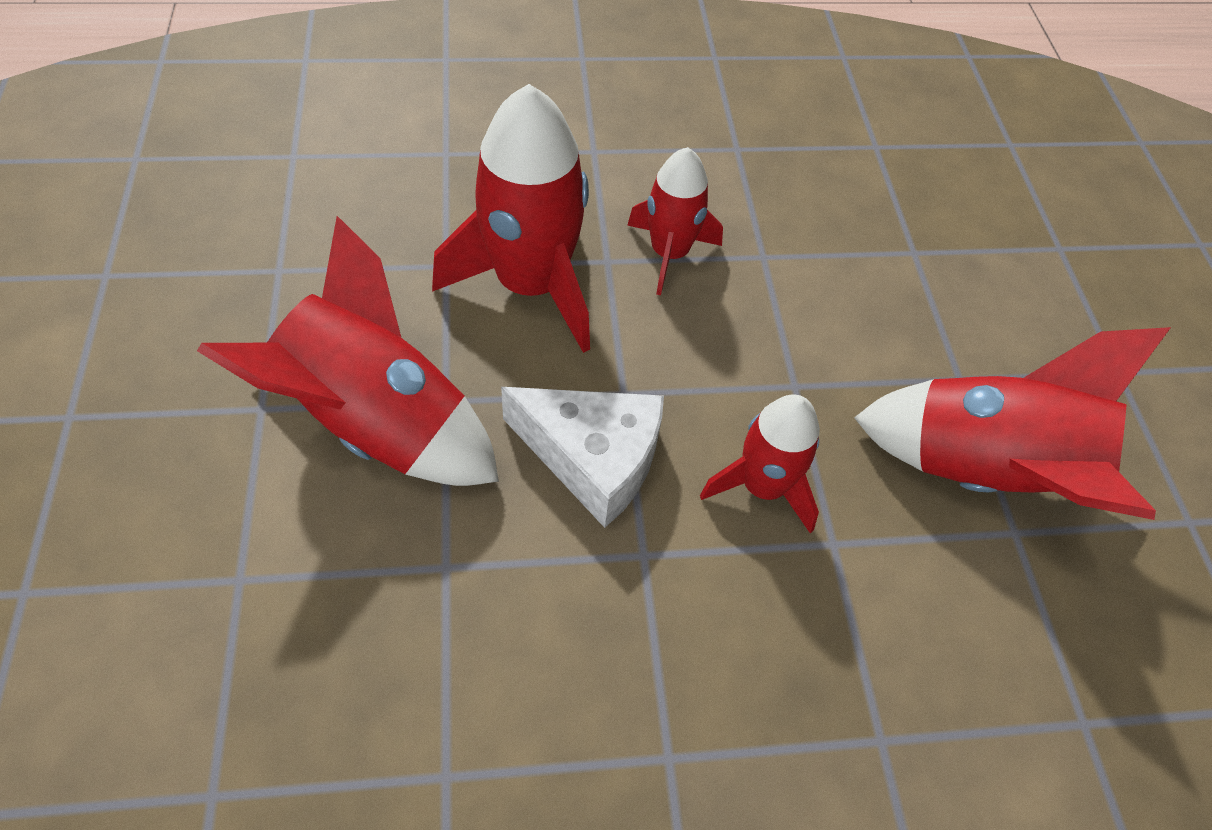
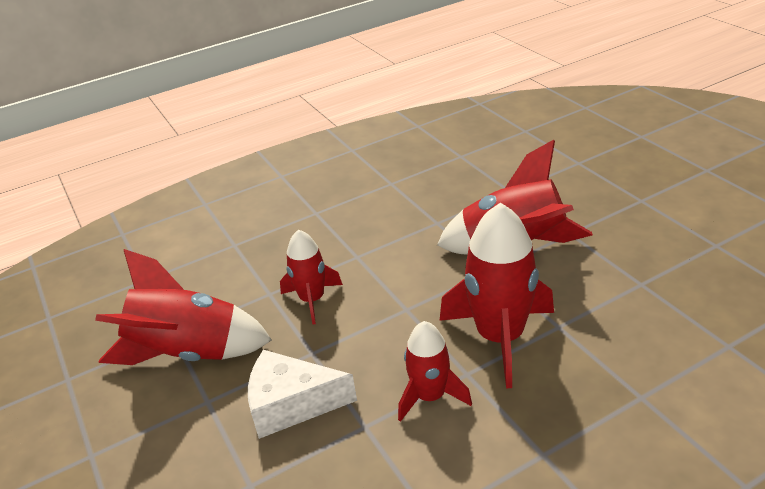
camera: 165 degrees right, 20 degrees down
white cheese [501,387,664,528] -> white cheese moved to [248,350,357,439]

